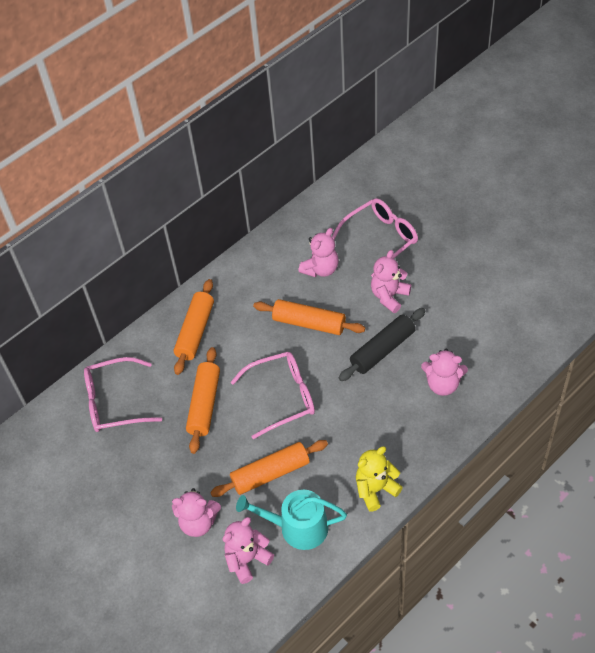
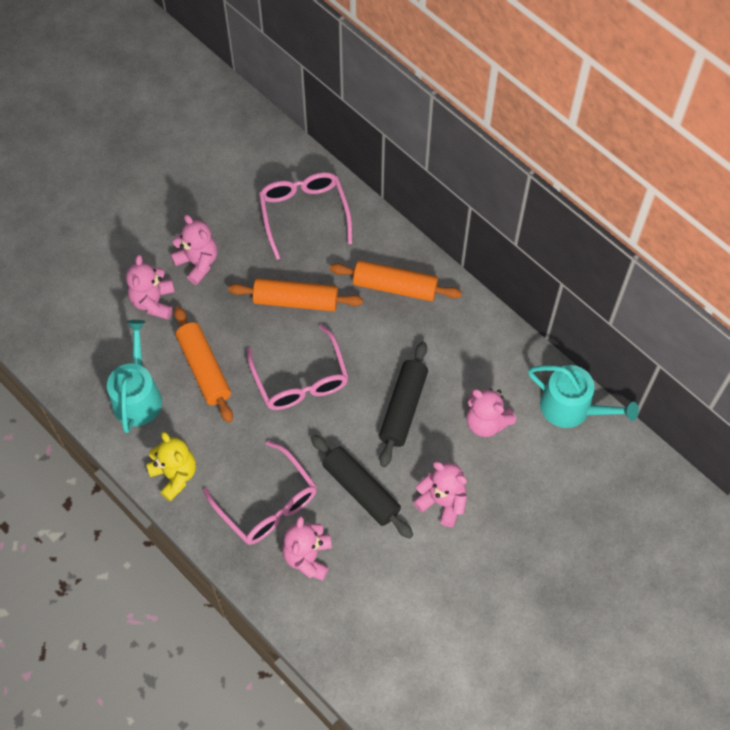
camera: 85 degrees right, 10 degrees up
pink teddy bear [222,517,274,584] -> pink teddy bear moved to [170,215,217,285]
orange rolling pin [253,299,365,335] -> black rolling pin [379,342,428,467]
pink glasses [332,198,418,277] -> pink glasses moved to [203,441,317,545]
none -> turquoise watering can [528,365,639,428]

